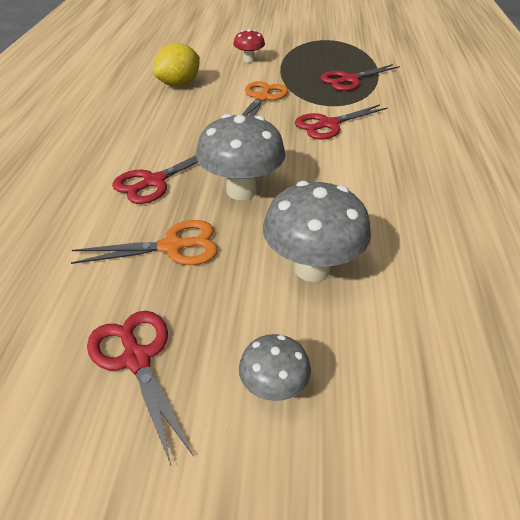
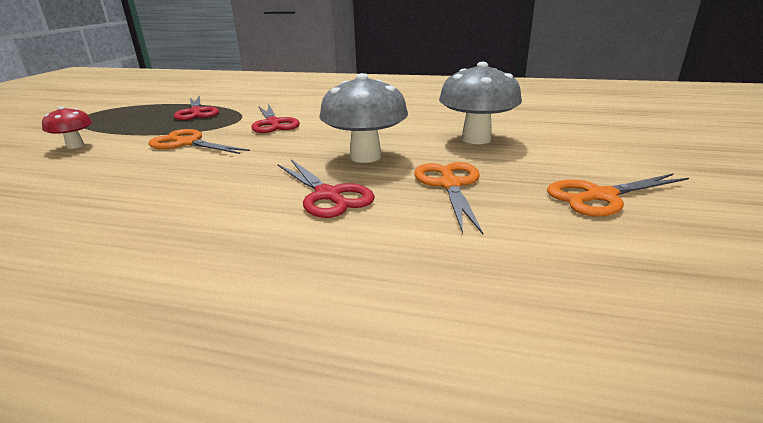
camera: 80 degrees left, 15 degrees down
red scissors [87,311,194,465] -> orange scissors [547,173,689,217]
yellow lemon [153,43,200,87] -> none
grey mushroom [239,334,311,401] -> none

